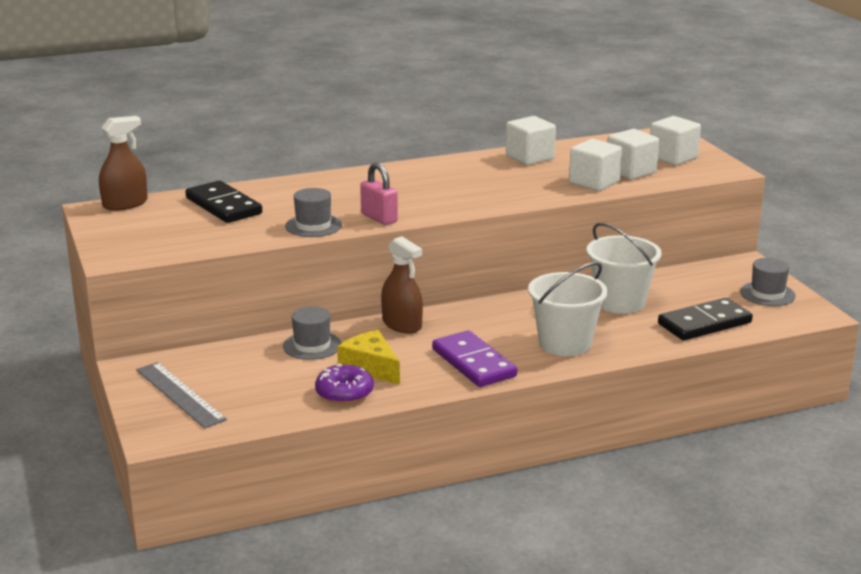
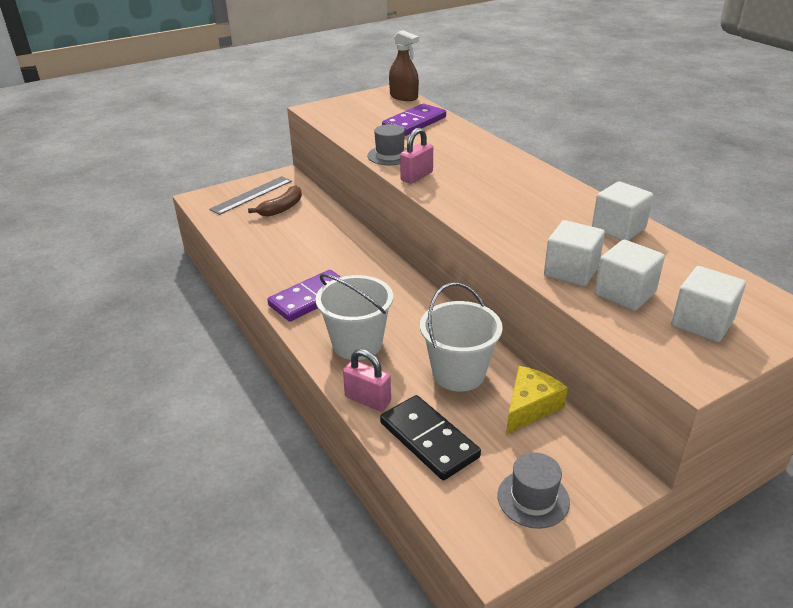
camera: 80 degrees right, 10 degrees up
black domino [185,181,262,223] -> purple domino [382,104,446,136]
grey hat [283,307,341,360] -> none
purple donut [315,363,374,404] -> none
yellow cheese [337,330,400,385] -> yellow cheese moved to [506,366,568,434]
brown spray bottle [381,236,423,333] -> none
none -> brown banana [248,185,302,217]
none -> pink padlock [343,349,391,411]

